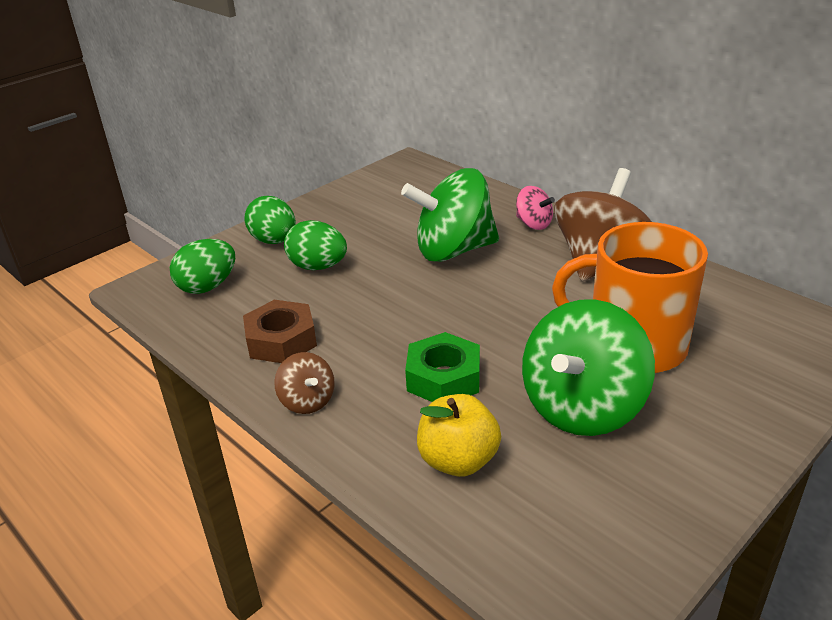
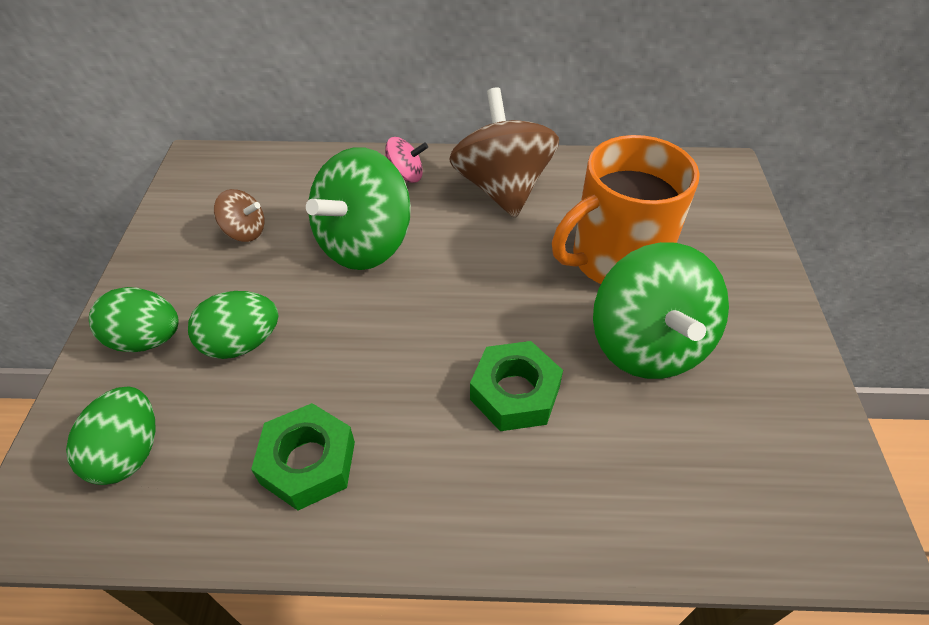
camera: 45 degrees left, 15 degrees up
brown nut [243,300,317,363] -> green nut [251,403,355,510]
brown spinning top [274,352,335,414] -> brown spinning top moved to [214,189,264,242]
yellow apple [417,394,501,477] -> none

